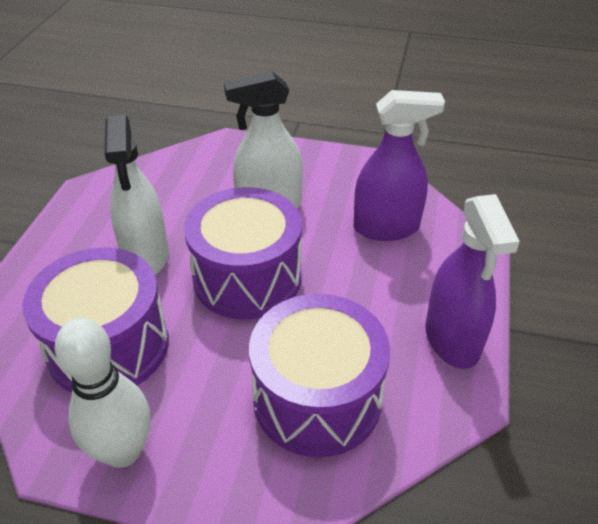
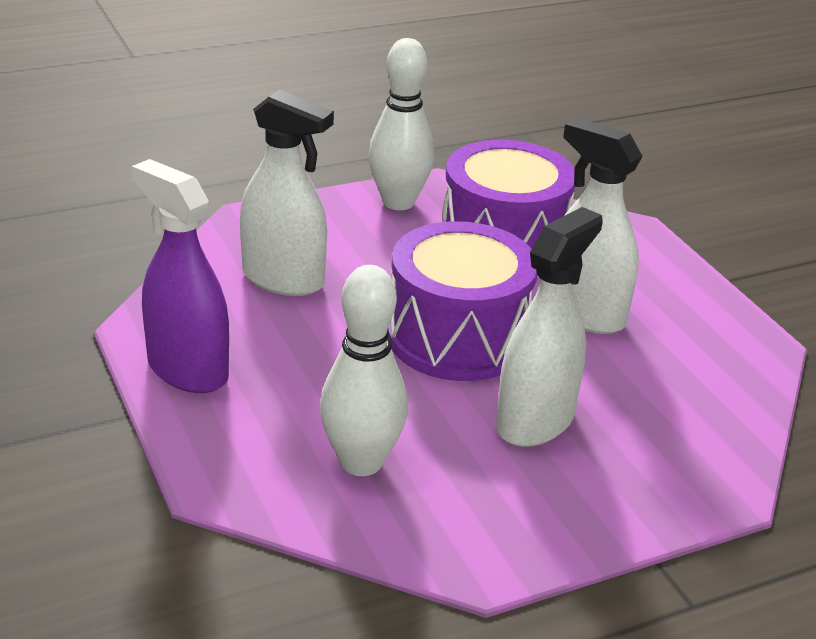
camera: 140 degrees right, 10 degrees down
purple drum [249,294,390,457] -> white spray bottle [240,89,334,296]
purple spray bottle [354,90,445,241] -> white bowling pin [320,265,408,476]

